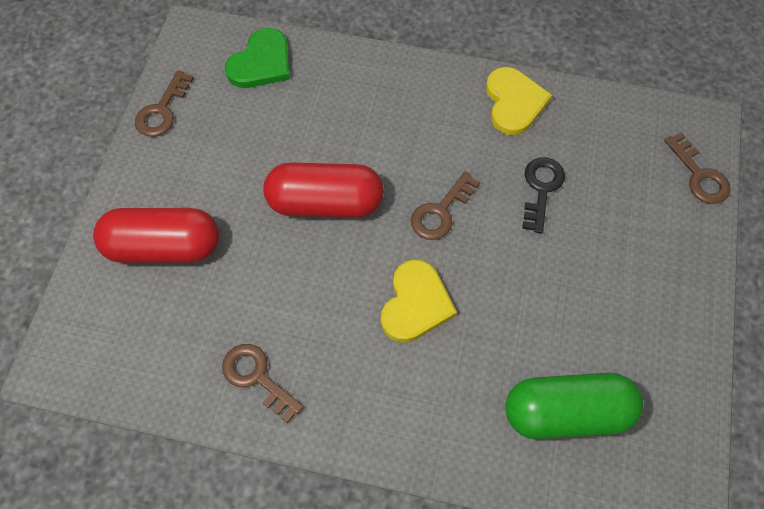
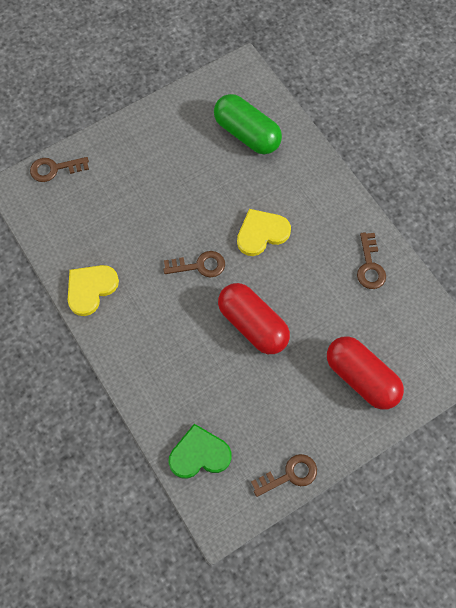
camera: 135 degrees left, 5 degrees up
black key [522,157,565,234] -> none
brown key [664,132,730,204] -> brown key turned 120 degrees counterclockwise [30,157,89,182]

